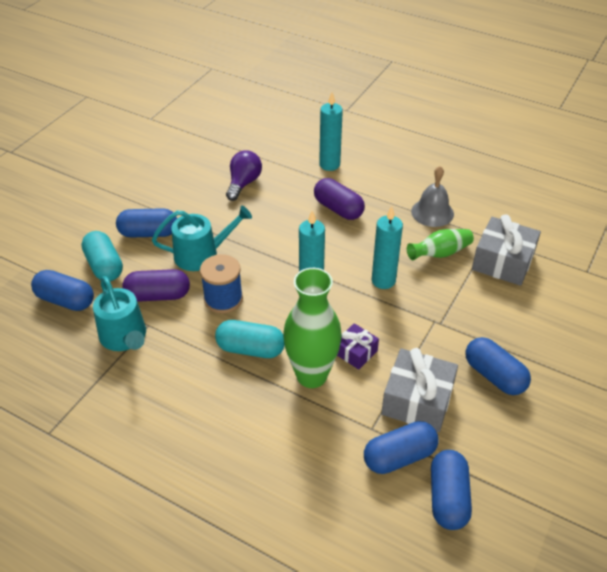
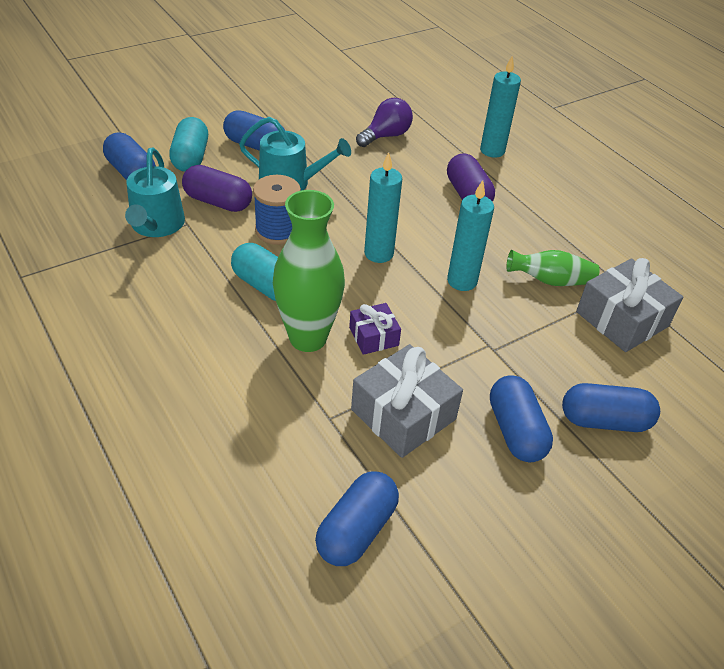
camera: 25 degrees right, 0 degrees up
blue capsule [364,421,439,474] -> blue capsule moved to [562,383,660,432]
grey bell [411,166,454,227] -> none

